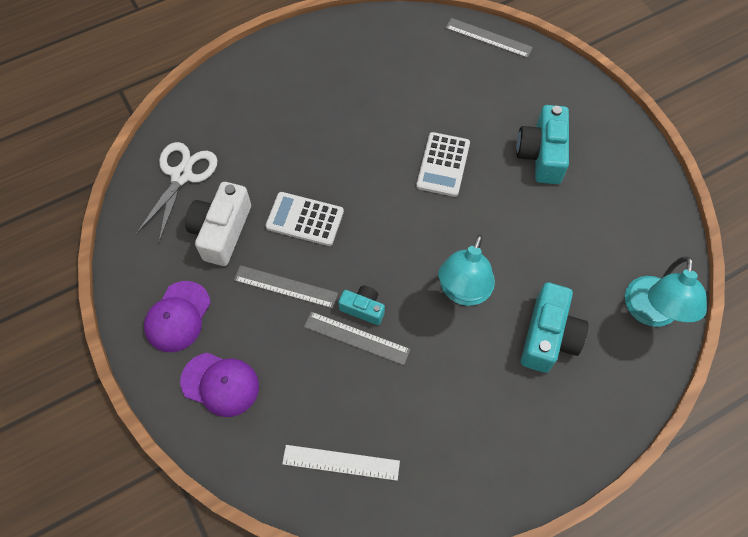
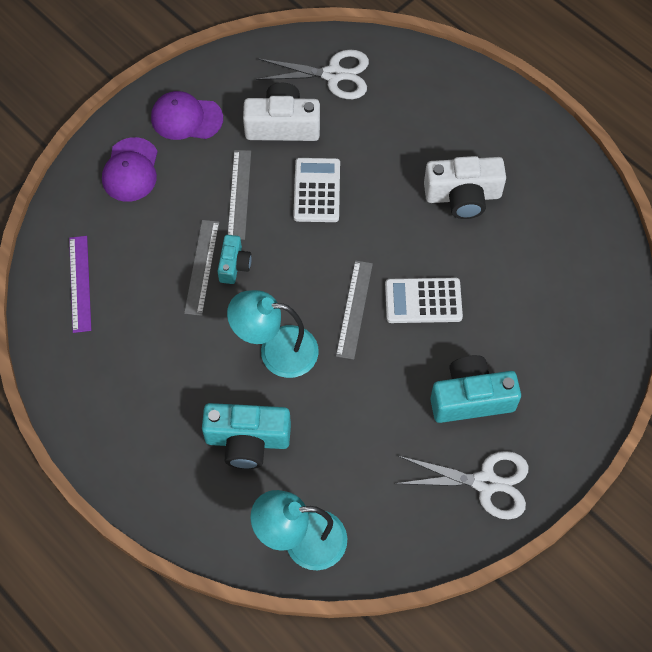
camera: 75 degrees right, 0 degrees up
white ruler [282,445,400,481] -> purple ruler [69,236,91,333]
grey ruler [445,18,533,58] -> grey ruler moved to [336,260,373,360]
none -> white scissors [395,451,529,520]
none -> white camera [424,156,506,219]

